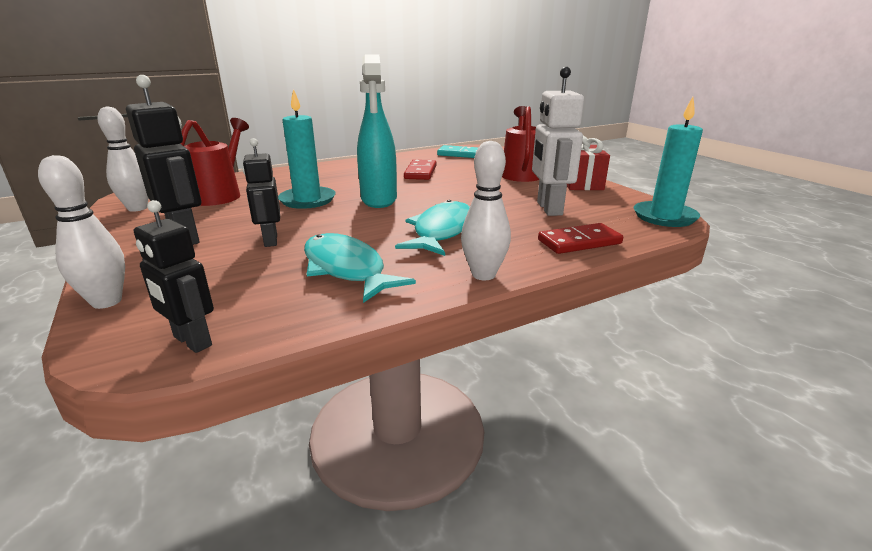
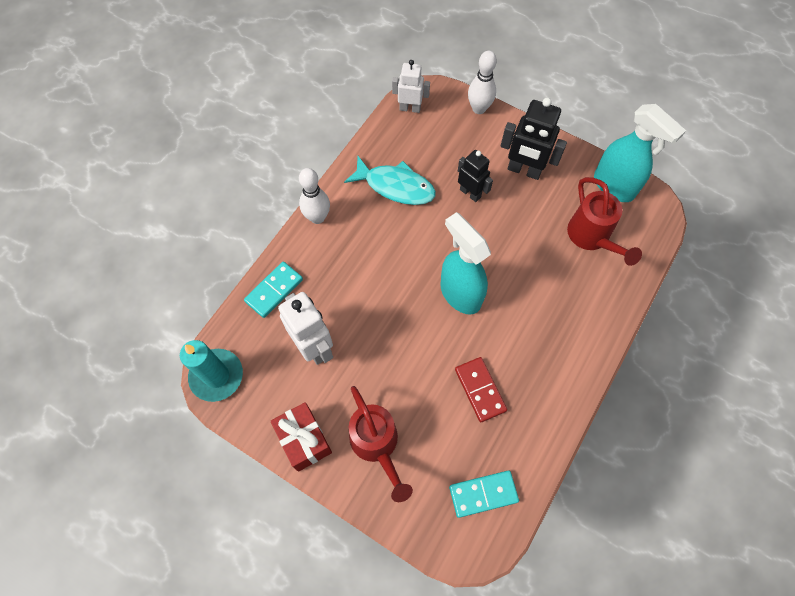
camera: 150 degrees right, 40 degrees up
white bowling pin [97,106,148,212] -> turquoise spray bottle [594,104,686,202]
black robot [134,200,214,353] -> white robot [392,60,430,113]
turquoise candle [278,89,336,209] -> none
turquoise fish [395,200,470,256] -> none
red domino [538,223,623,254] -> turquoise domino [244,262,303,318]

